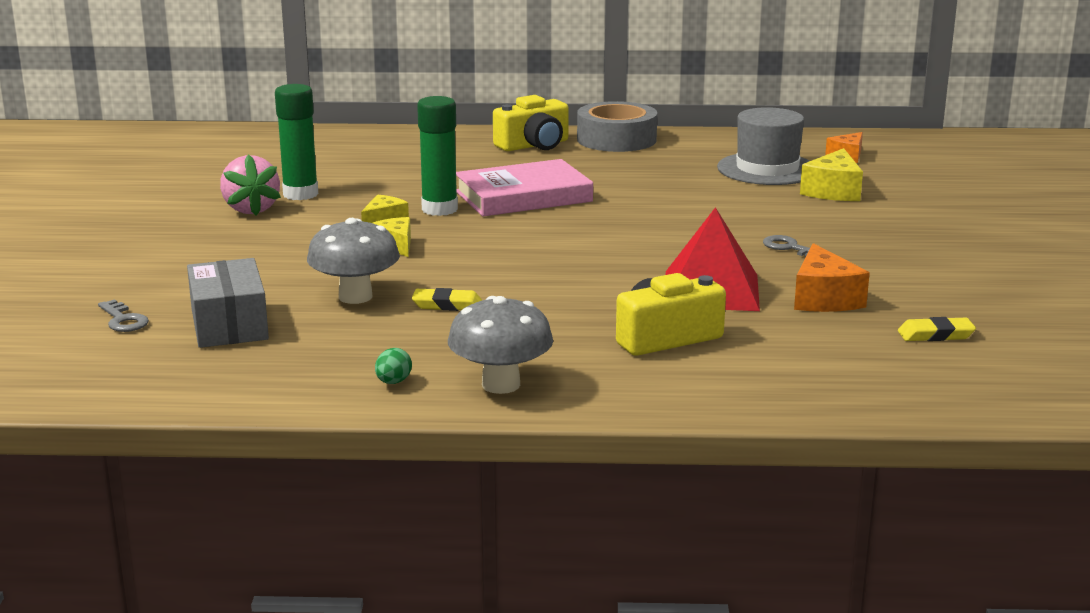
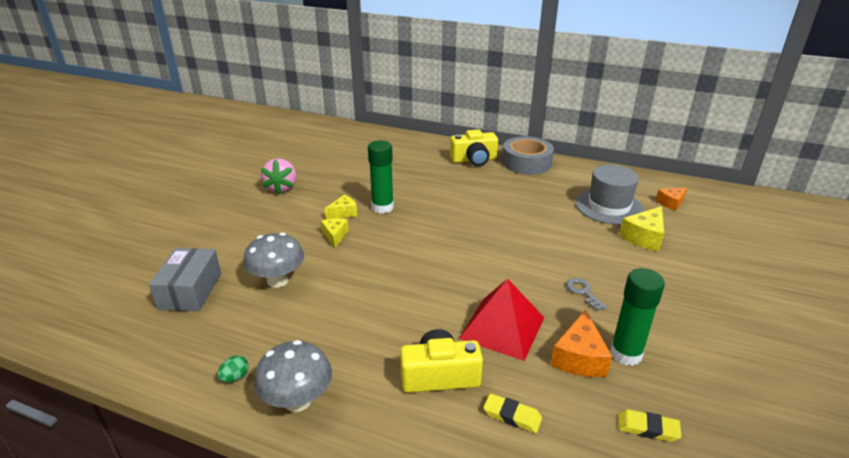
camera: 20 degrees right, 10 degrees up
grey key [98,299,149,332] -> none
green glue stick [275,84,318,200] -> green glue stick moved to [610,268,665,366]
yellow eraser [412,288,482,311] -> yellow eraser moved to [483,393,542,433]
pink book [456,159,593,217] -> none

